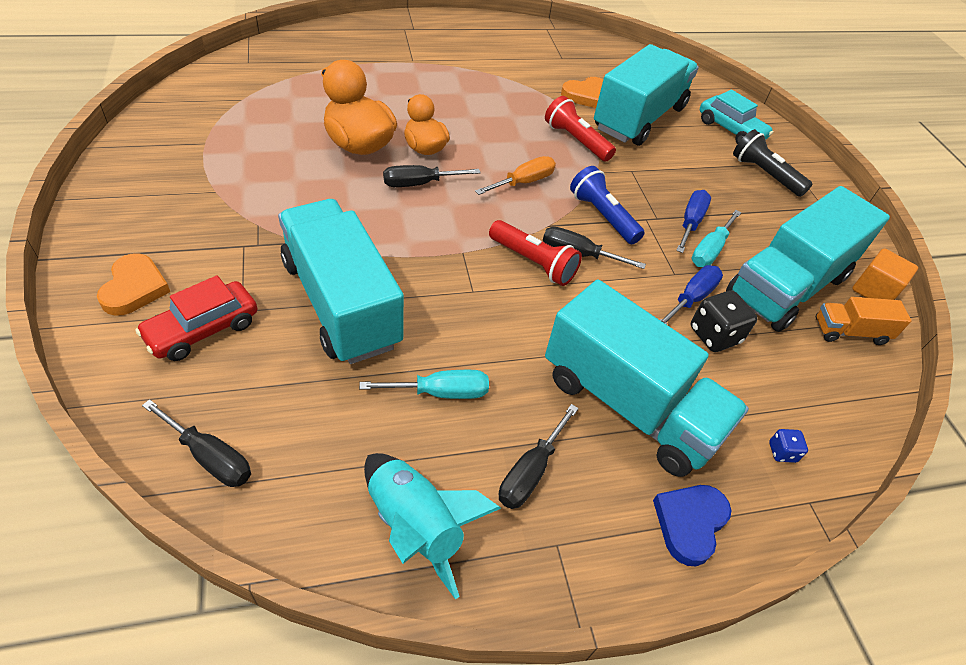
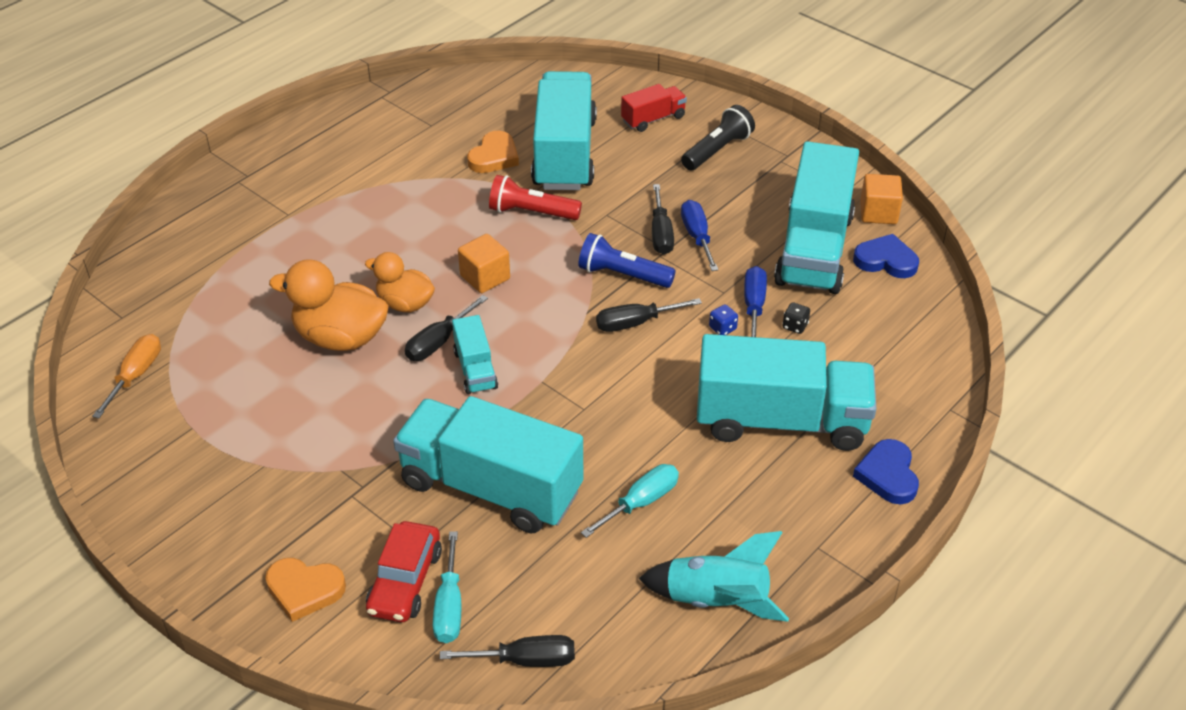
camera: 30 degrees left, 5 degrees down
orange heart [97,253,170,316] -> orange heart turned 135 degrees clockwise [265,558,346,622]
orange screwdriver [475,156,556,195] -> orange screwdriver moved to [92,334,161,418]
red flashlight [489,220,582,286] -> none
black screwdriver [499,404,579,509] -> black screwdriver moved to [652,184,674,255]
black dice [691,290,758,352] -> black dice [783,302,810,334], size x0.53
turquoise screwdriver [692,210,742,267] -> turquoise screwdriver moved to [433,531,461,643]
turquoise car [700,89,773,144] -> red truck [621,84,687,132]
black flashlight [733,129,812,197] -> black flashlight turned 120 degrees clockwise [681,105,755,170]
blue dice [769,429,808,463] -> blue dice moved to [709,304,738,335]
orange truck [816,297,911,345] -> blue heart [853,234,919,278]
none -> turquoise truck [452,315,498,394]
none -> orange cube [458,234,510,293]

